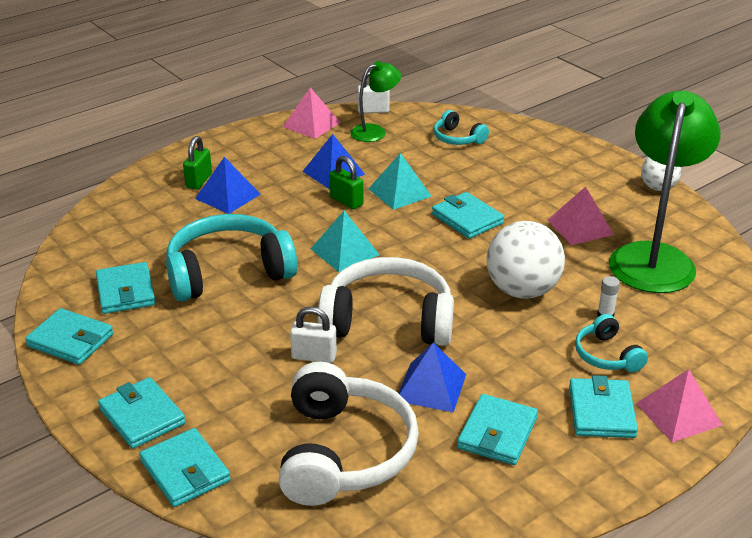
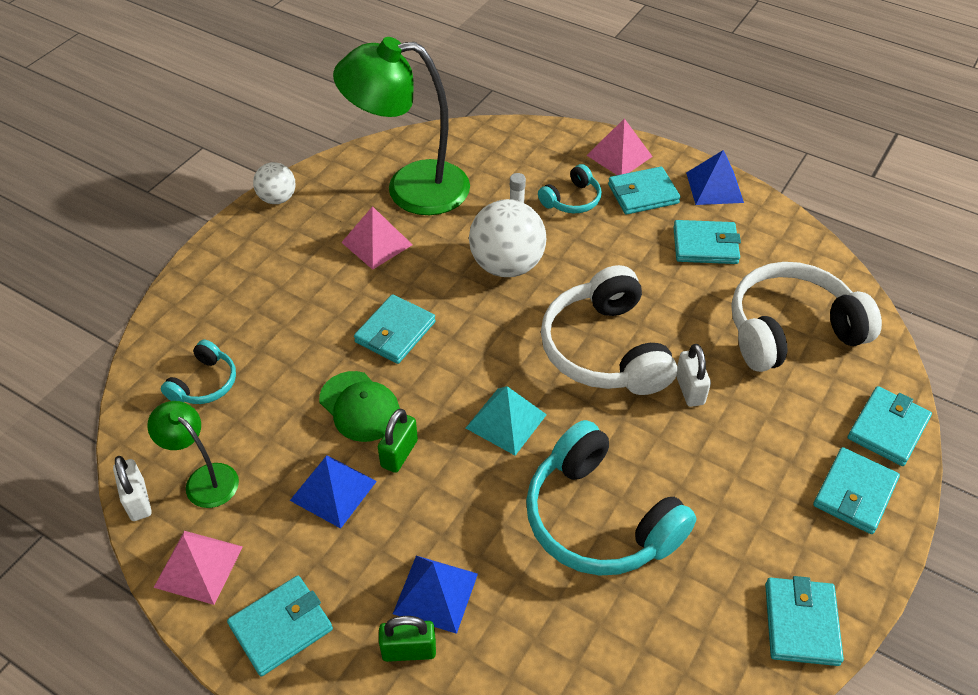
camera: 110 degrees left, 15 degrees up
turquoise wallet [96,262,156,314] -> turquoise wallet moved to [227,576,333,676]
turquoise pyramid [369,153,432,210] -> green cap [319,371,400,442]
blue pyramid [398,343,466,413] -> blue pyramid moved to [686,150,744,205]

